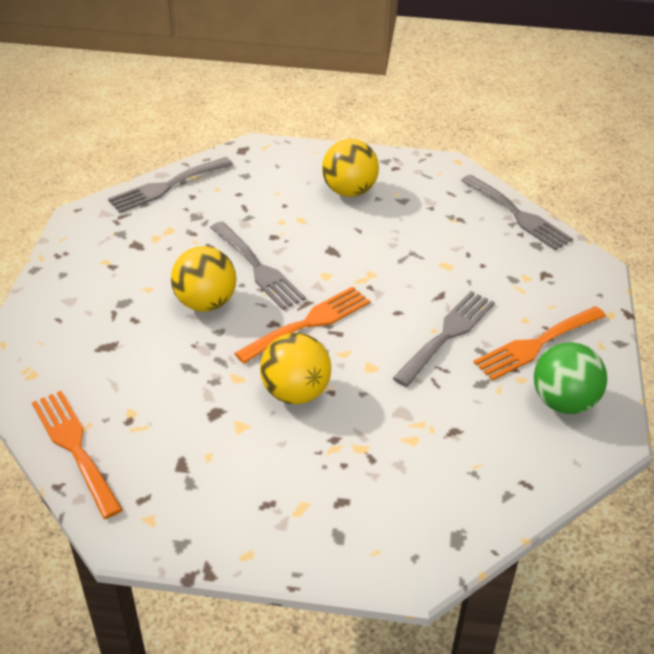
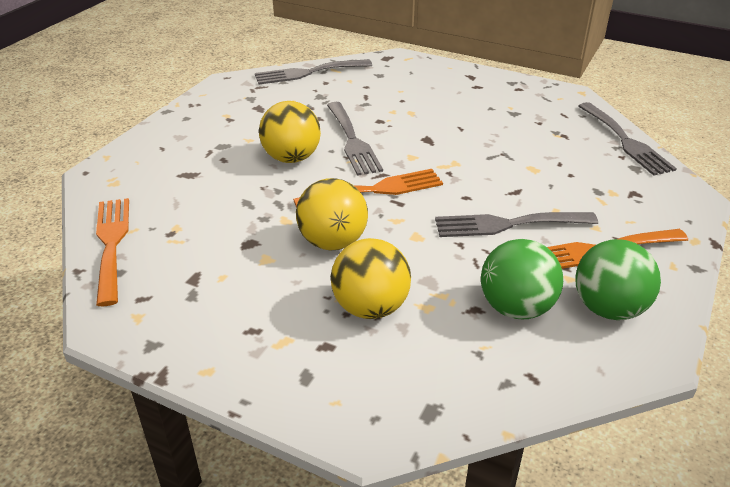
camera: 20 degrees right, 5 degrees down
yellow ball [322,139,379,197] -> yellow ball moved to [331,238,411,319]
grey fork [393,291,495,387] -> grey fork turned 150 degrees counterclockwise [435,212,598,237]
none -> green ball [481,239,563,319]

